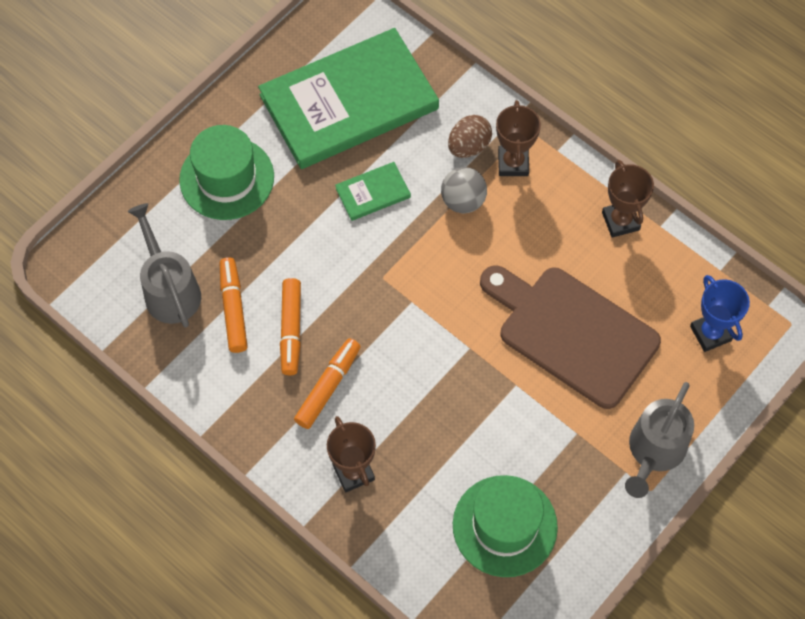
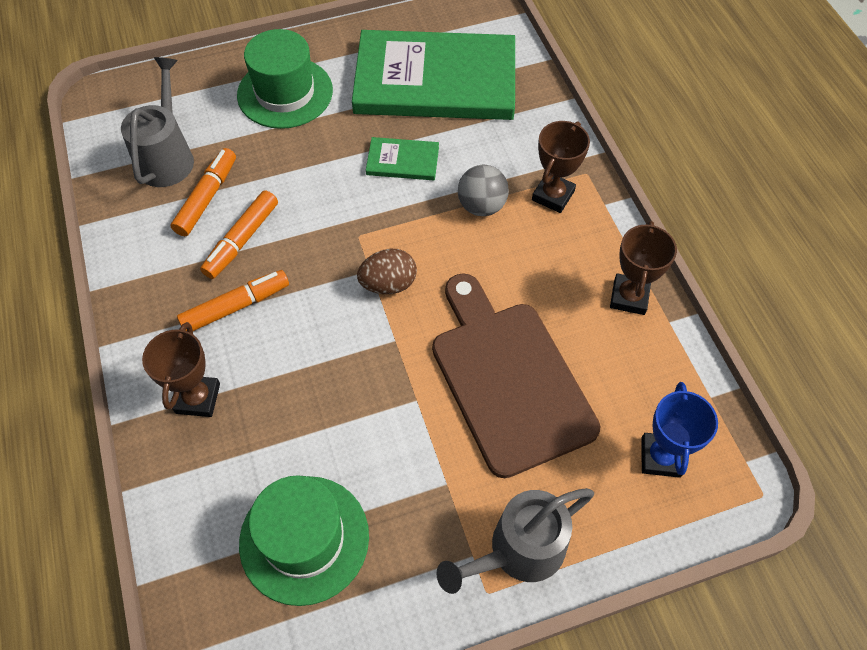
camera: 30 degrees right, 5 degrees down
brown egg [448,115,492,158] -> brown egg moved to [357,249,417,294]

